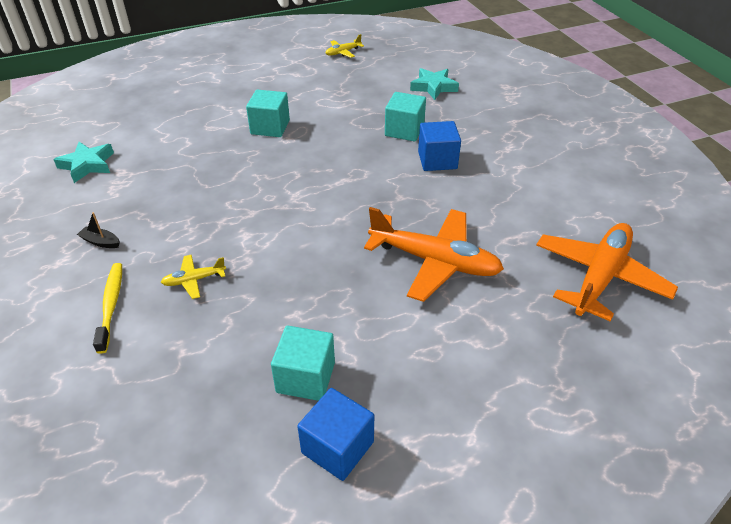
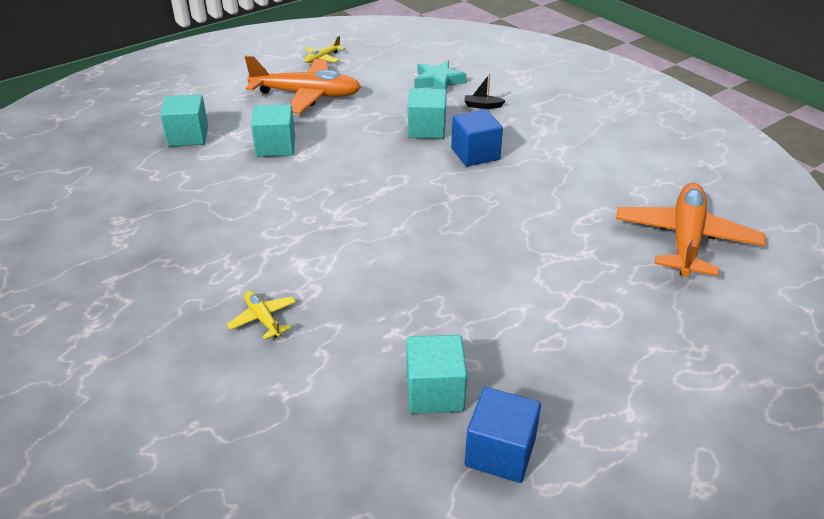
camera: 15 degrees left, 5 degrees down
turquoise star [53,142,114,183] -> none
black boat [77,212,120,248] -> black boat moved to [464,74,506,109]
yellow toothbrush [93,263,122,354] -> none
yellow plane [161,254,226,299] -> yellow plane turned 90 degrees clockwise [227,291,296,340]
orange plane [364,207,504,302] -> orange plane moved to [245,56,361,113]
none -> turquoise cube [160,94,208,146]

